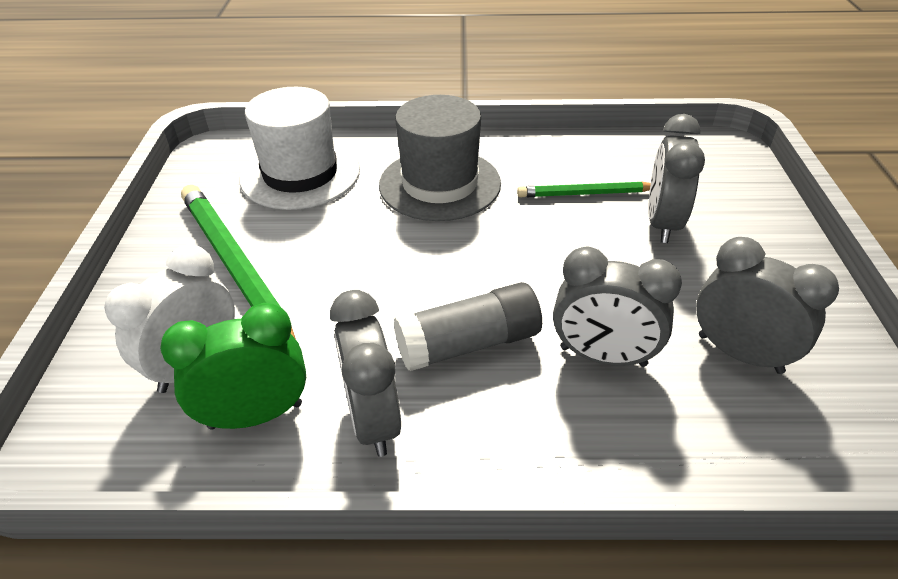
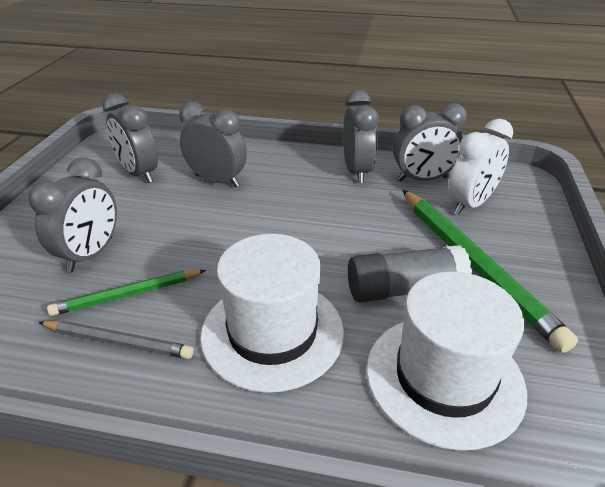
camera: 170 degrees left, 5 degrees down
green clock [160,303,306,430] -> grey clock [393,103,467,182]
grey hat [379,95,501,221] -> white hat [200,234,344,393]
grey glue stick [394,282,542,371] -> grey glue stick moved to [348,245,472,302]
green pencil [517,181,651,197] -> green pencil turned 150 degrees clockwise [47,270,206,316]
none -> grey pencil [38,320,194,359]

